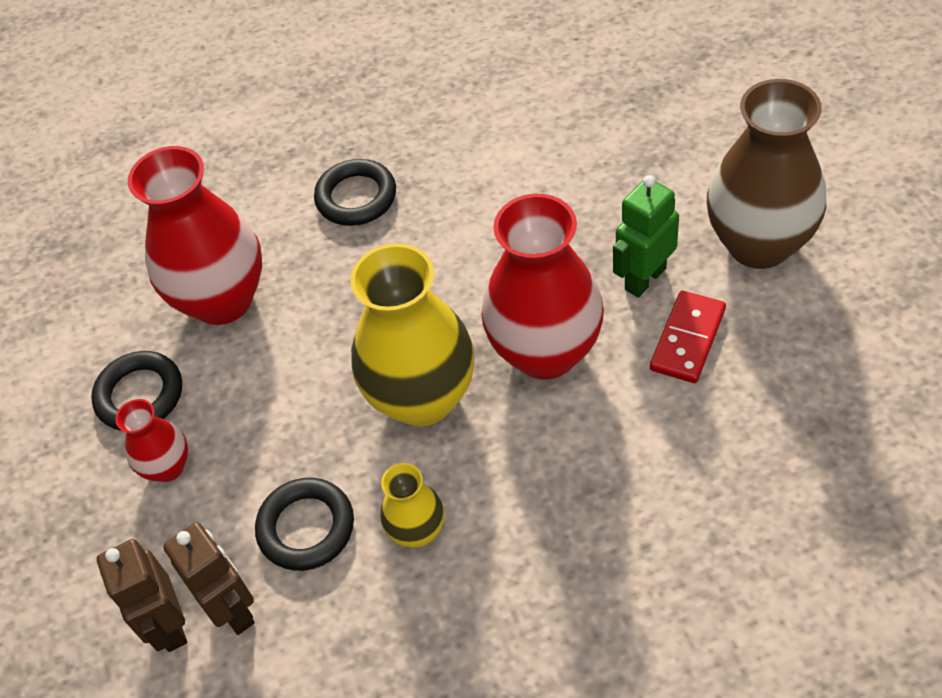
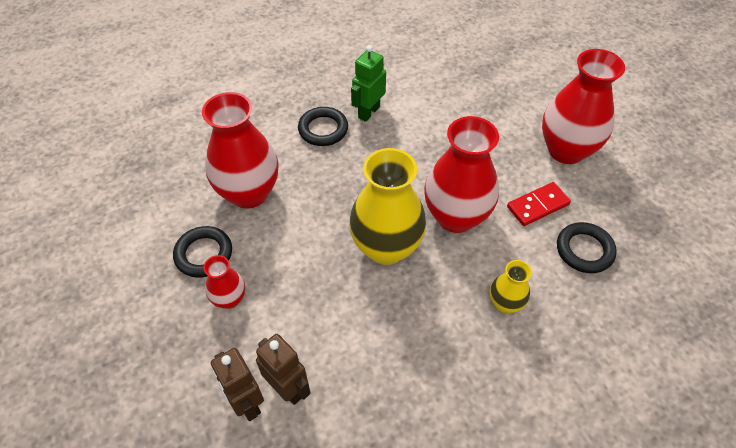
camera: 15 degrees left, 0 degrees up
black ring [255,478,354,571] -> black ring moved to [557,222,617,273]
yellow vase [380,463,444,548] -> yellow vase moved to [490,260,532,313]
green robot [613,175,679,298] -> green robot moved to [351,45,386,122]
red domino [650,291,726,383] -> red domino turned 45 degrees clockwise [507,182,571,226]
brown vase [707,79,826,269] -> red vase [542,49,625,164]

